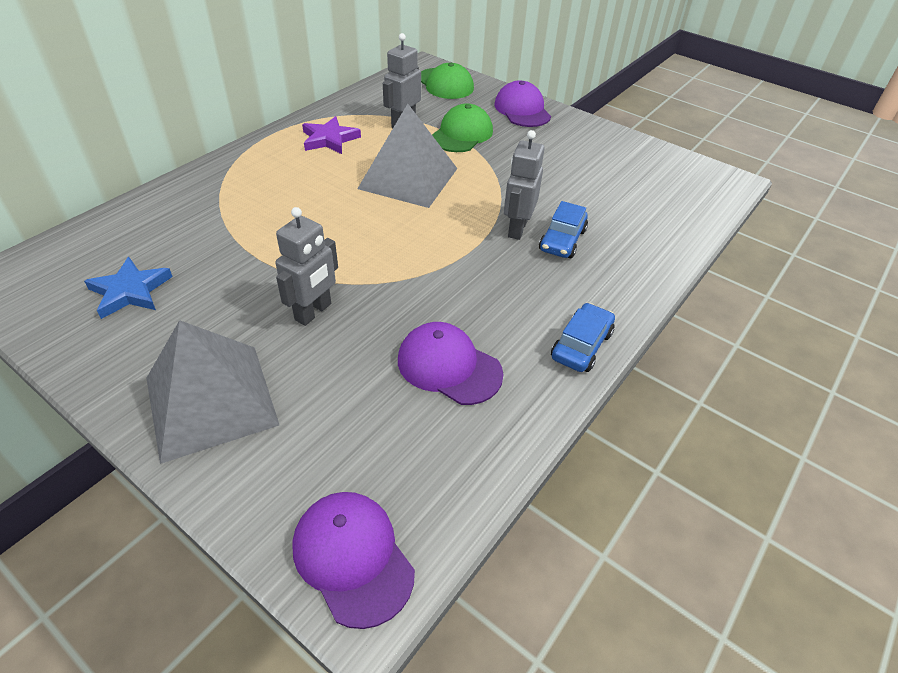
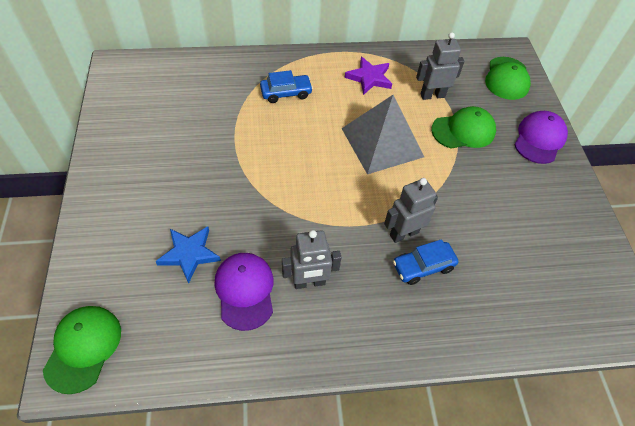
camera: 45 degrees right, 10 degrees up
blue star [84,257,173,319] -> blue star moved to [155,226,221,284]
grey pyramid [146,320,279,464] -> none
grey robot [275,207,338,326] -> grey robot moved to [282,230,342,289]
purple cap [292,492,415,629] -> green cap [43,306,121,394]
blue car [551,303,615,372] -> blue car moved to [260,70,313,103]

